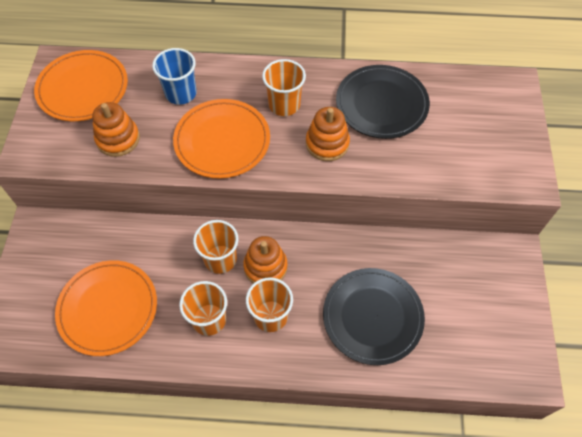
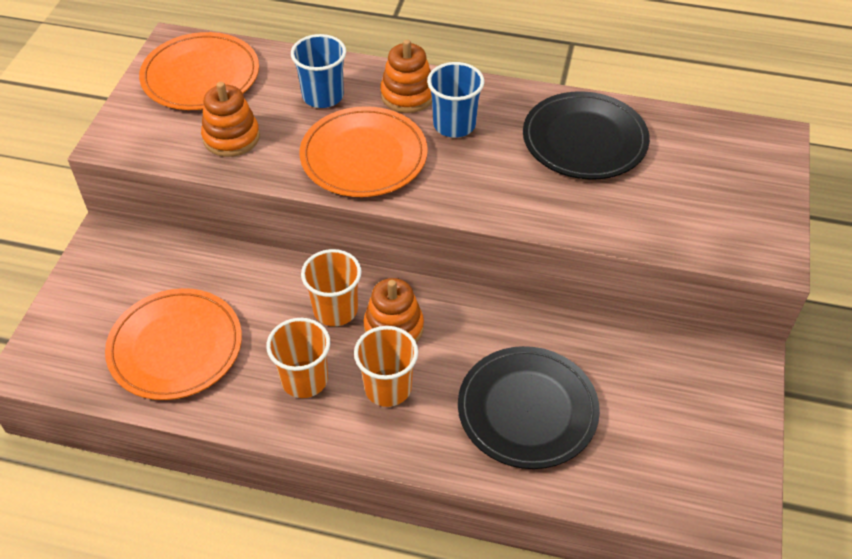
camera: 10 degrees right, 10 degrees down
orange cup [262,59,306,116] -> blue cup [427,62,484,138]
orange stacking toy [306,107,350,161] -> orange stacking toy moved to [380,39,432,113]

